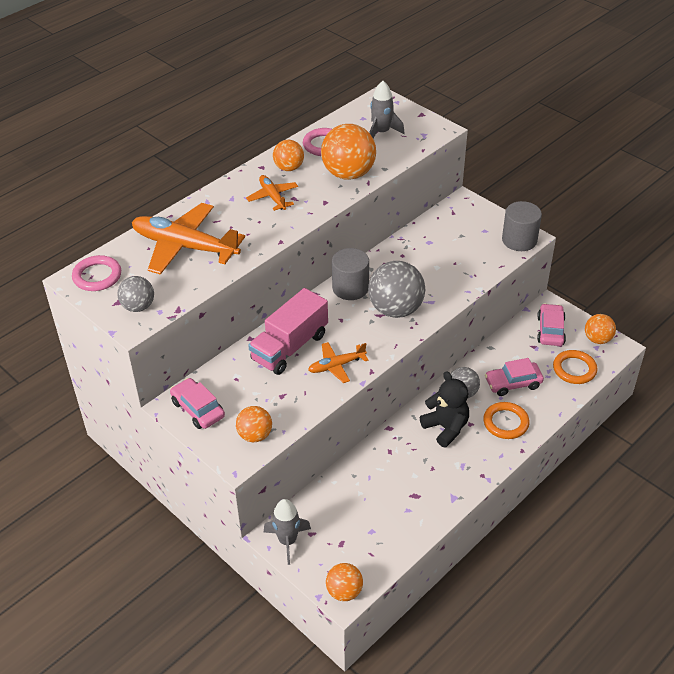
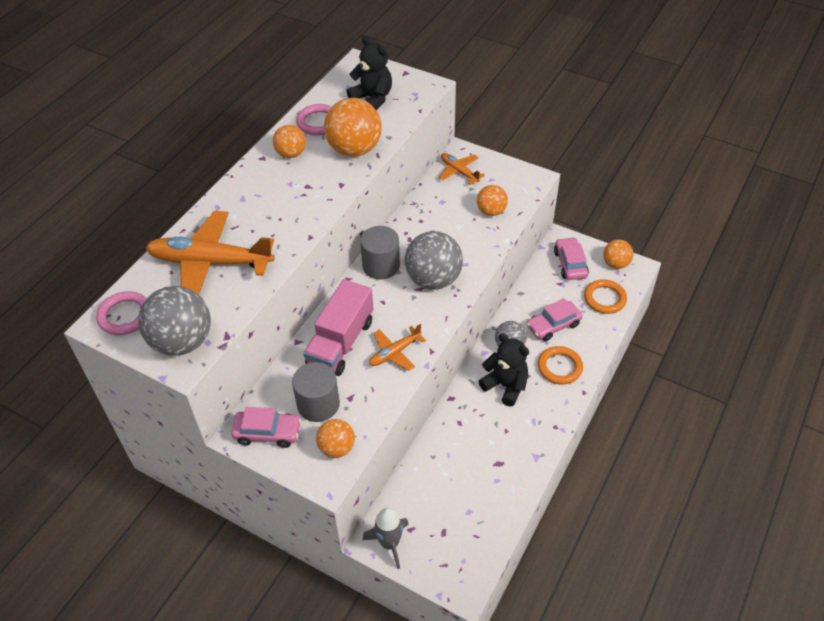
camera: 15 degrees left, 5 degrees up
grey ball [118,276,154,312] -> grey ball [138,286,211,356], size x1.74
pink car [170,378,225,429] -> pink car turned 150 degrees clockwise [231,407,301,448]
orange plane [246,175,298,211] -> orange plane moved to [439,153,485,185]
orange ball [326,563,363,601] -> orange ball moved to [477,185,508,216]
grey rocket [369,81,405,138] -> black teddy bear [347,36,392,110]
grey cylinder [502,201,542,251] -> grey cylinder moved to [292,362,340,422]

